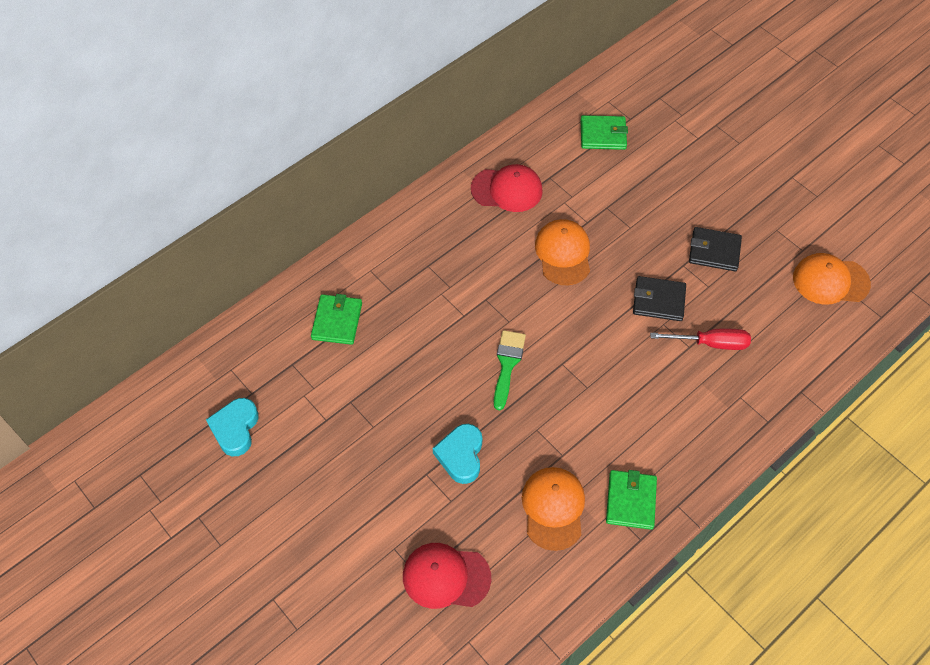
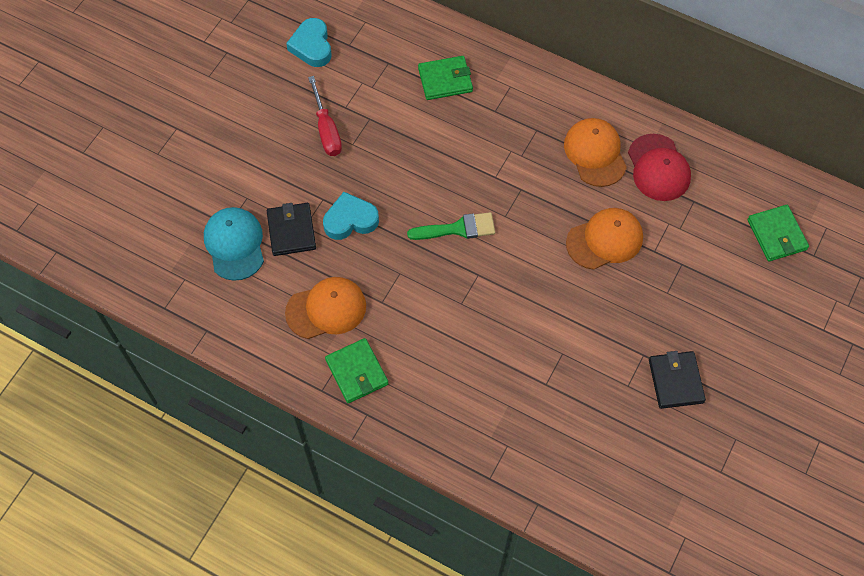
camera: 70 degrees right, 5 degrees up
turquoise heart [206,398,259,456] -> turquoise heart turned 90 degrees counterclockwise [286,18,332,67]
red cap [403,543,491,609] -> turquoise cap [204,207,264,281]
green wallet [606,470,657,530] -> green wallet turned 75 degrees clockwise [325,338,389,403]
black wallet [633,276,686,321] -> black wallet moved to [267,203,316,256]
red screwdriver [650,329,751,350] -> red screwdriver moved to [308,76,342,156]
orange cap [793,253,871,305] -> orange cap moved to [564,118,627,187]

